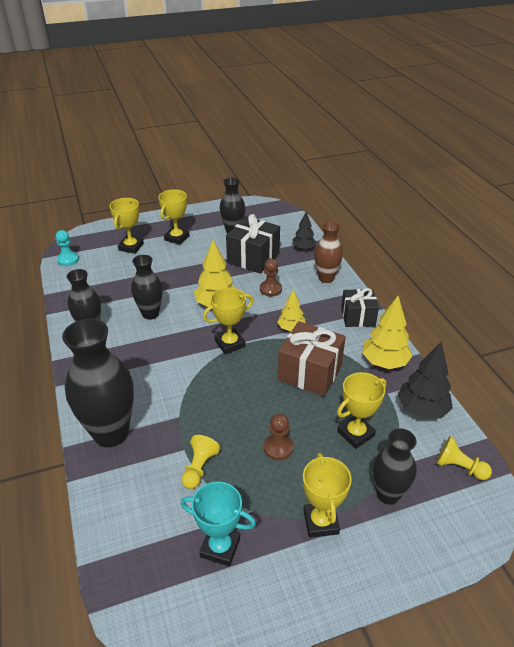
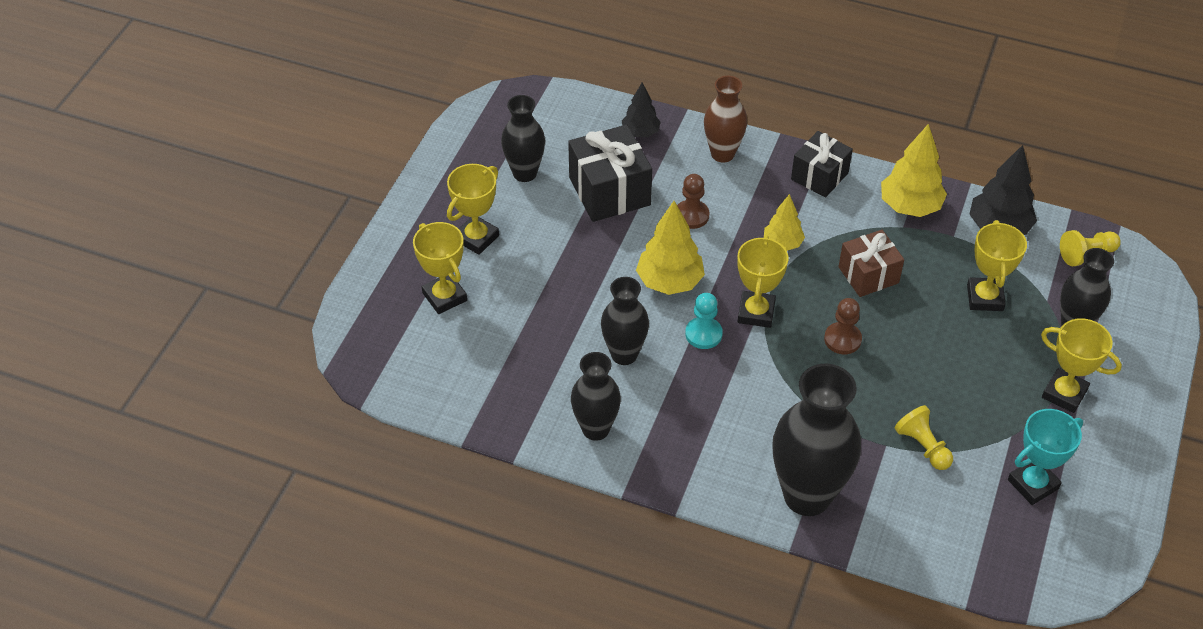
camera: 50 degrees left, 10 degrees up
turquoise pawn [56,230,79,266] -> turquoise pawn moved to [685,293,723,349]
yellow trophy [158,189,190,245] -> yellow trophy turned 60 degrees clockwise [447,164,499,255]
brown pawn [264,414,294,460] -> brown pawn moved to [824,298,862,354]
brown gift [278,321,346,397] -> brown gift [839,230,904,297], size x0.66

